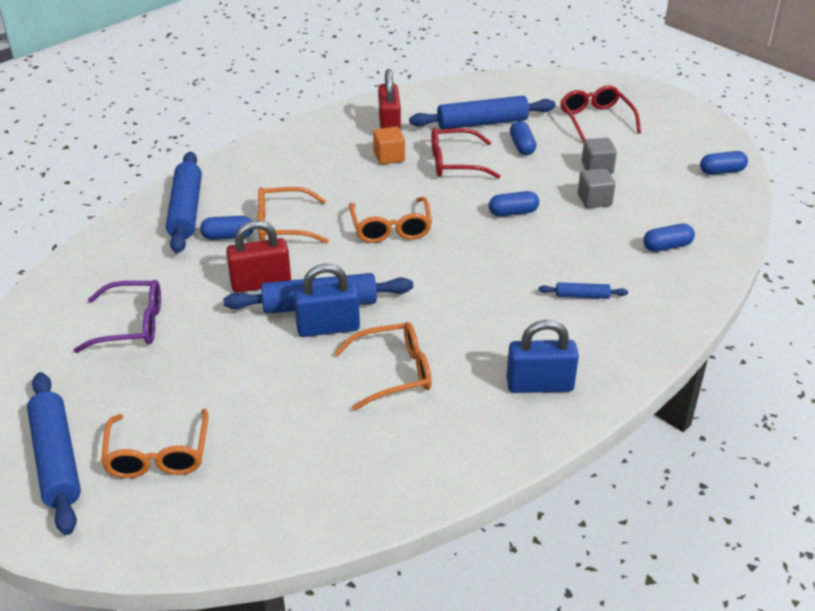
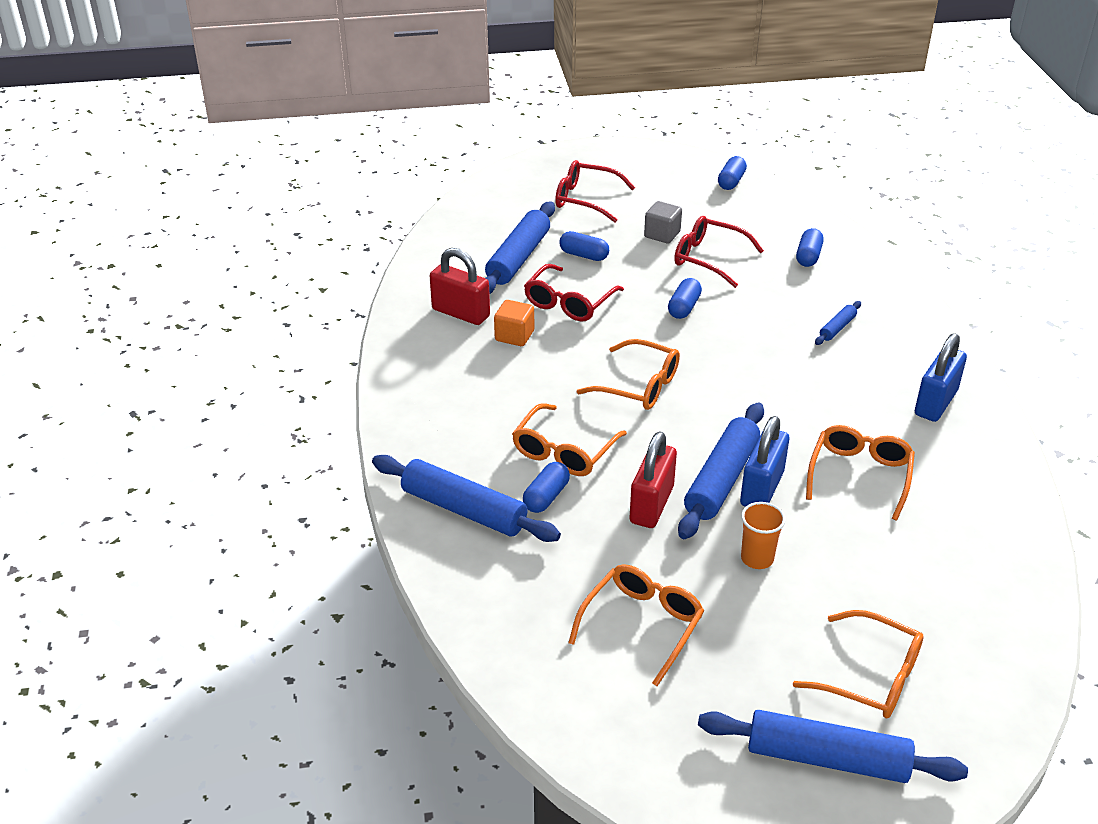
camera: 55 degrees left, 0 degrees up
purple glasses [73,280,161,353] -> orange glasses [568,564,704,686]
grey cube [578,168,615,208] -> red glasses [674,216,764,288]
none -> orange cup [741,502,786,569]

